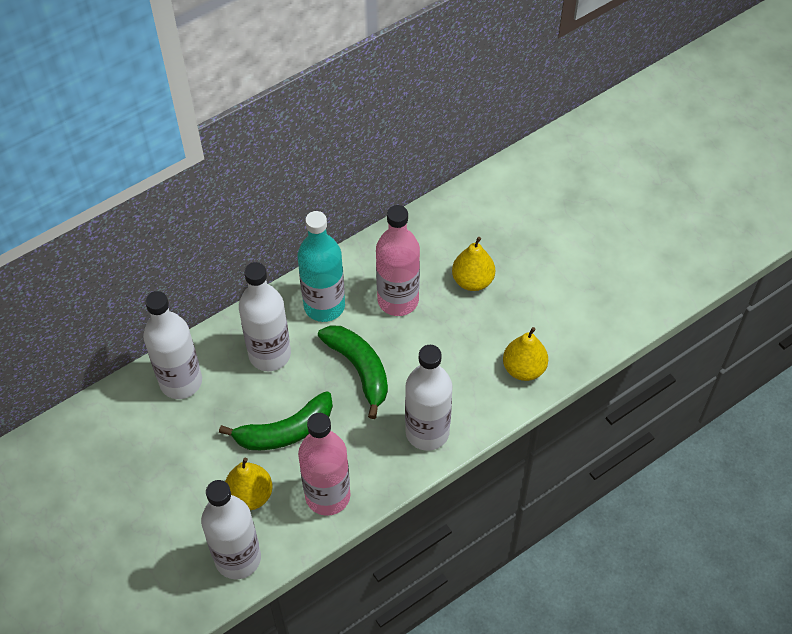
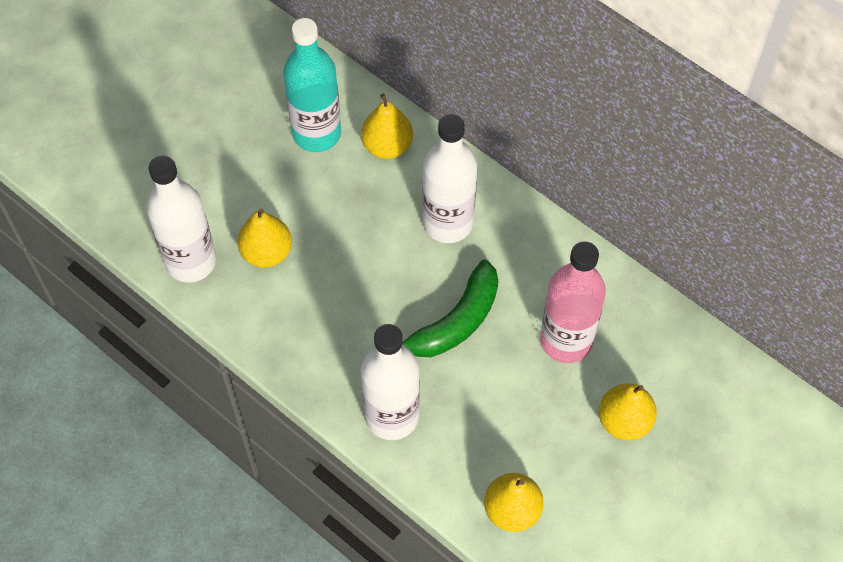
camera: 75 degrees right, 5 degrees up
white bottle [143,291,202,399] -> yellow pear [361,94,413,159]
green banana [219,391,333,450] -> none
turquoise bottle [297,211,345,322] -> turquoise bottle moved to [283,18,341,152]
pink bottle [298,413,350,516] -> none

